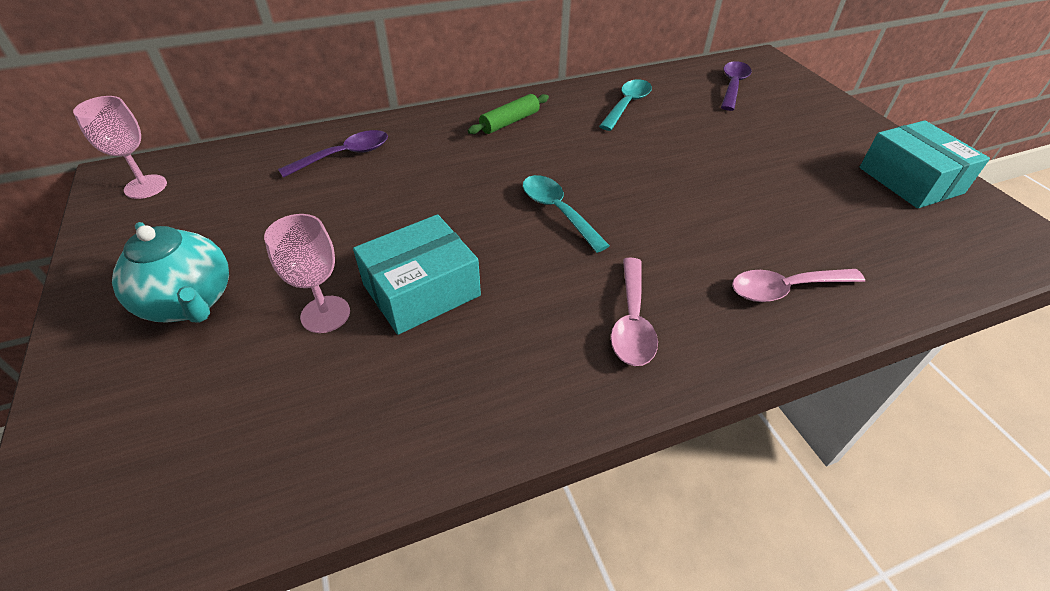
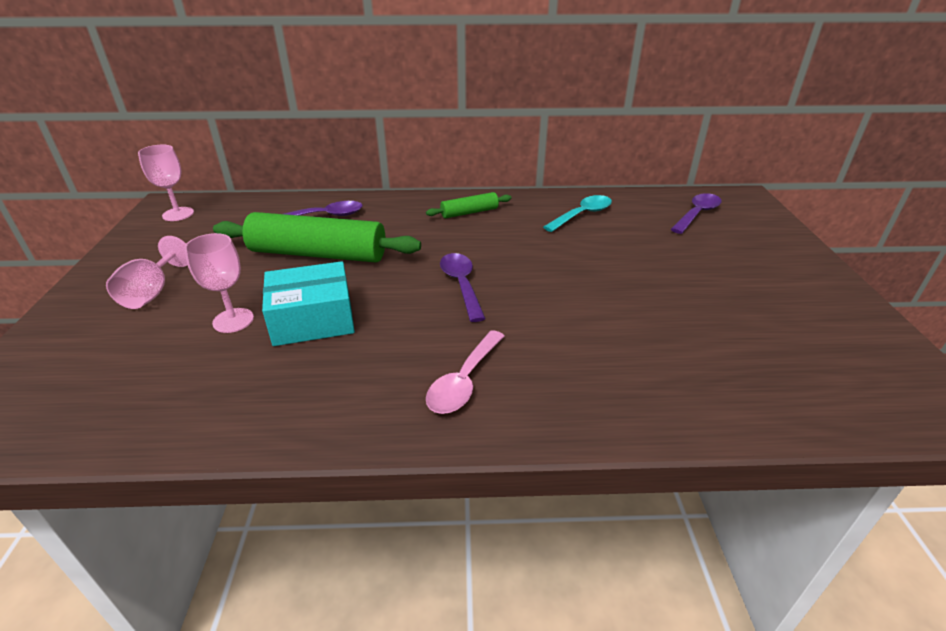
camera: 20 degrees right, 10 degrees down
turquoise teapot [112,222,229,323] -> pink goblet [106,236,187,309]
turquoise spoon [523,175,610,253] -> purple spoon [440,253,486,322]
pink spoon [732,269,865,302] -> none
turquoise box [860,120,990,208] -> none
none -> green rolling pin [213,212,421,263]

